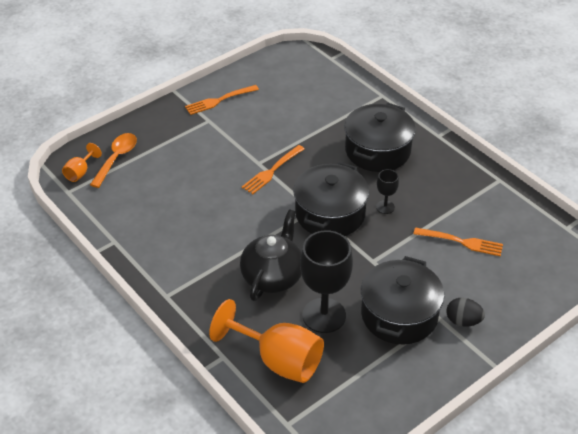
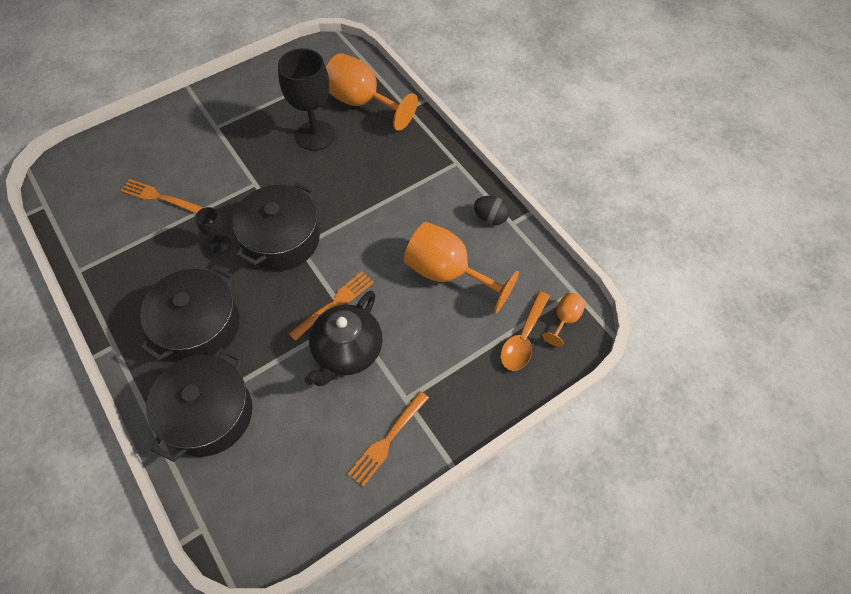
camera: 175 degrees left, 15 degrees up
orange fork [185,85,259,115] -> orange fork turned 150 degrees clockwise [348,391,429,487]
black teapot [240,209,302,301] -> black teapot moved to [305,291,383,386]
black pot [361,256,444,344] -> black pot moved to [146,348,252,462]
black egg [446,298,485,327] -> black egg moved to [474,196,510,225]
none -> orange goblet [404,222,519,313]

